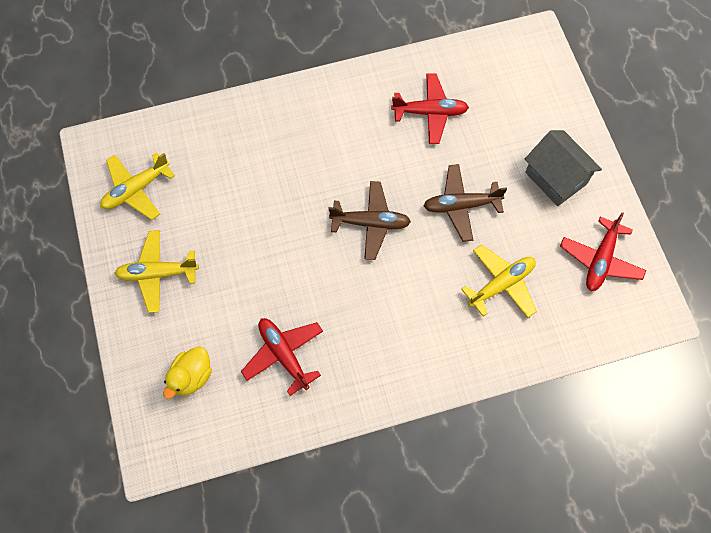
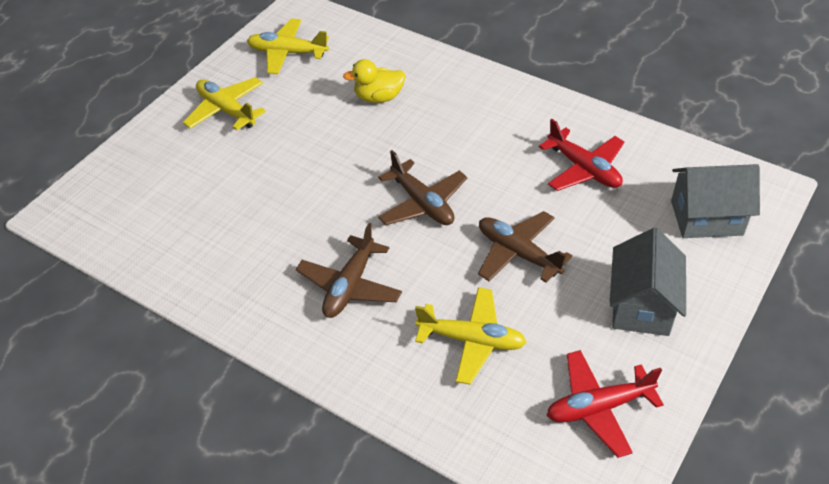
camera: 50 degrees right, 20 degrees down
yellow duck [163,346,212,399] -> yellow duck moved to [343,59,405,103]
red plane [241,318,323,396] -> none
none -> brown plane [296,223,402,318]
none -> grey house [671,164,760,238]

